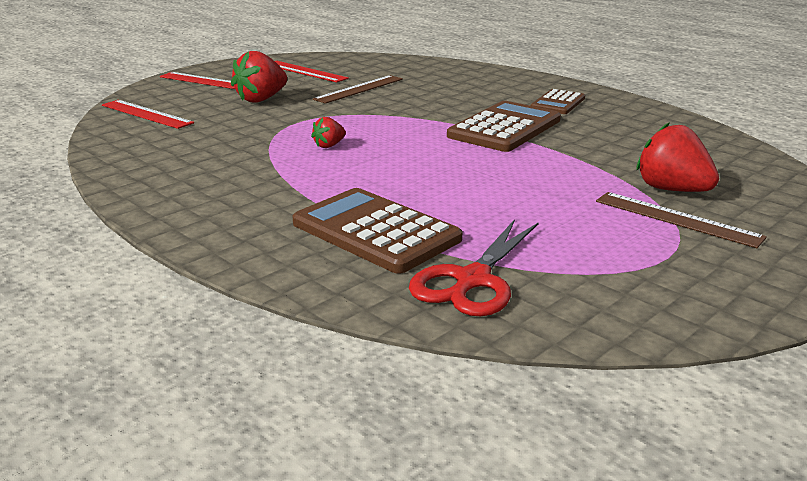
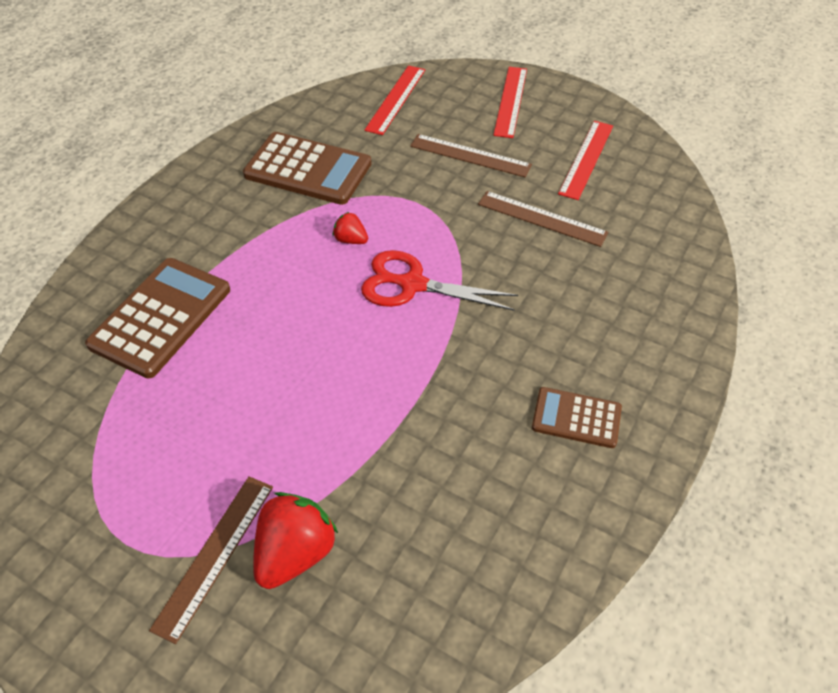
camera: 75 degrees right, 25 degrees up
red strawberry [231,51,287,103] -> brown ruler [410,134,532,177]
red scissors [409,219,539,316] -> red scissors moved to [361,250,518,311]
brown calculator [447,101,561,152] -> brown calculator moved to [243,132,372,205]

